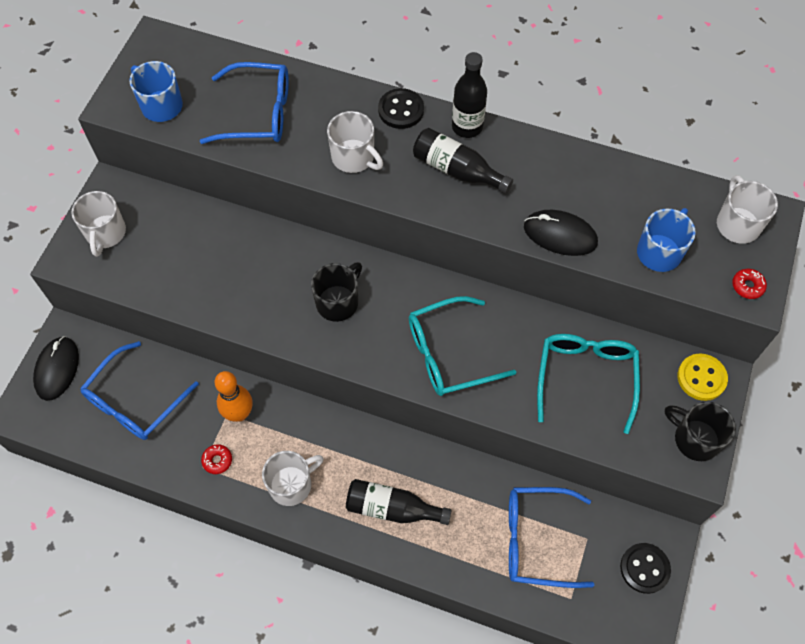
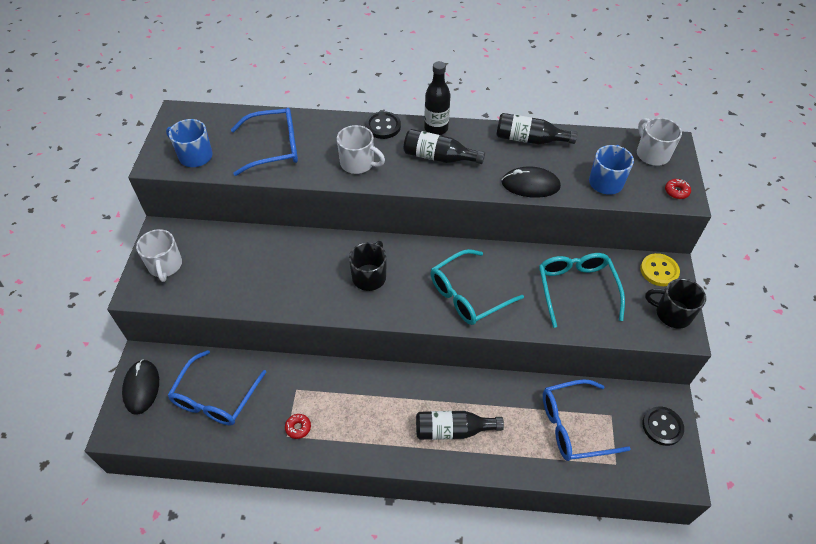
camera: 15 degrees left, 10 degrees down
orange bowling pin [215,371,252,422] -> none
white mug [262,451,324,506] -> none
none -> black bottle [496,113,578,144]

